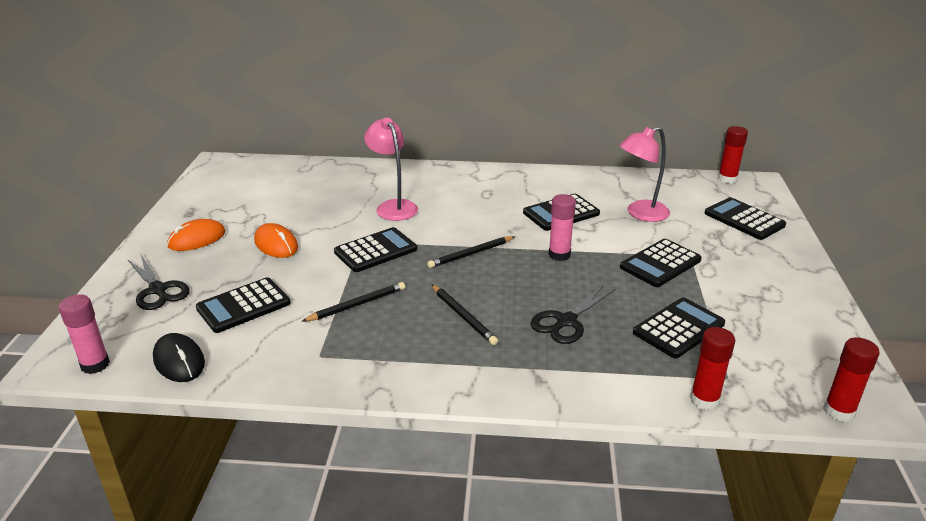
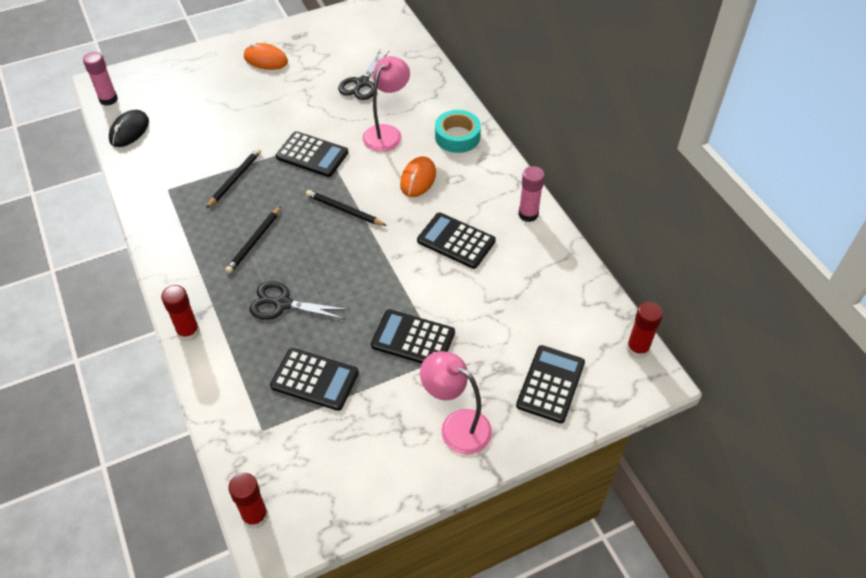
camera: 60 degrees right, 20 degrees up
black scissors [128,255,190,310] -> black scissors moved to [338,50,389,100]
black calculator [196,277,291,333] -> none
orange mouse [254,223,298,258] -> orange mouse moved to [400,156,436,197]
black pencil [301,282,405,322] -> black pencil turned 90 degrees counterclockwise [206,148,261,208]
pink glue stick [548,194,576,261] -> pink glue stick moved to [518,166,545,222]
pink lamp [619,126,670,222] -> pink lamp moved to [420,351,492,454]
red glue stick [690,327,735,410] -> red glue stick moved to [161,285,200,342]
none -> turquoise tape [435,110,481,153]

